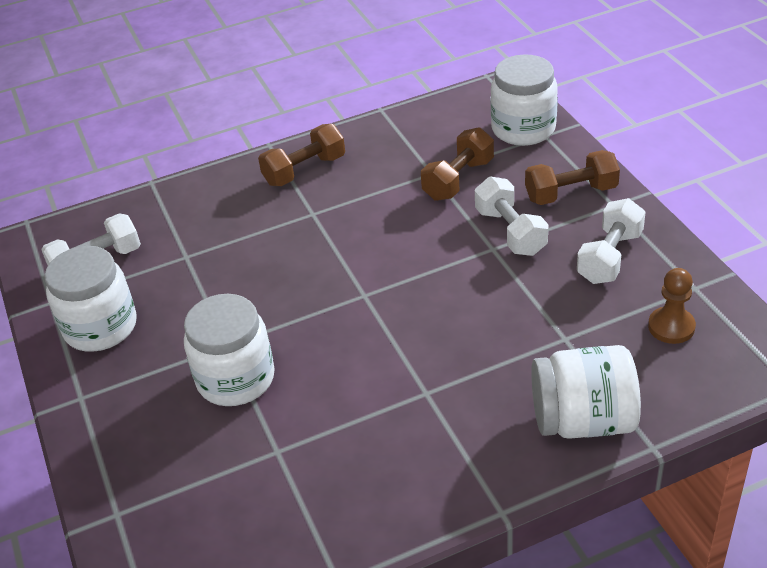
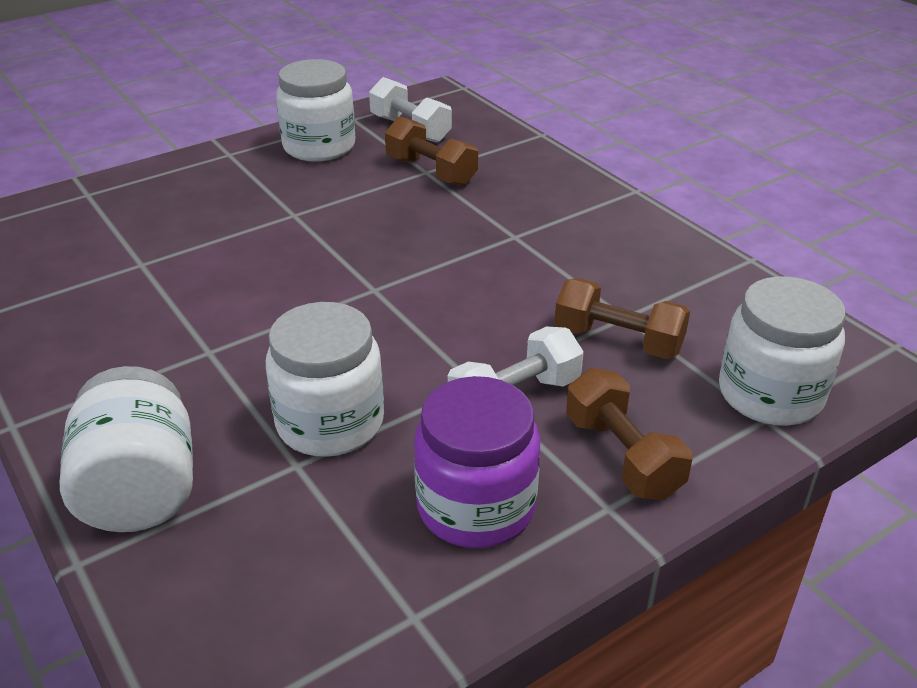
camera: 75 degrees right, 5 degrees down
white jar [184,294,275,406] -> white jar moved to [266,302,384,457]
brown dumbbell [258,124,345,186] -> brown dumbbell moved to [385,116,478,186]
white dumbbell [577,198,646,284] -> purple jar [414,376,540,548]
brown pawn [648,268,696,344] -> none

